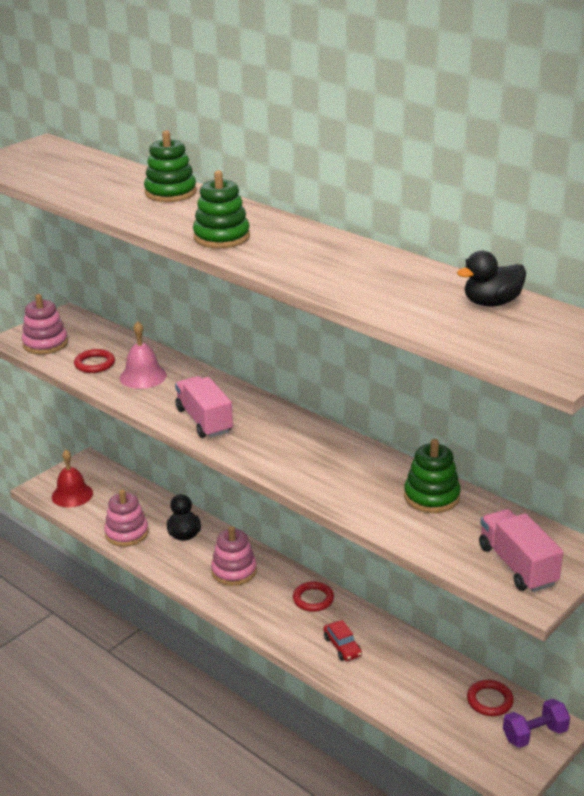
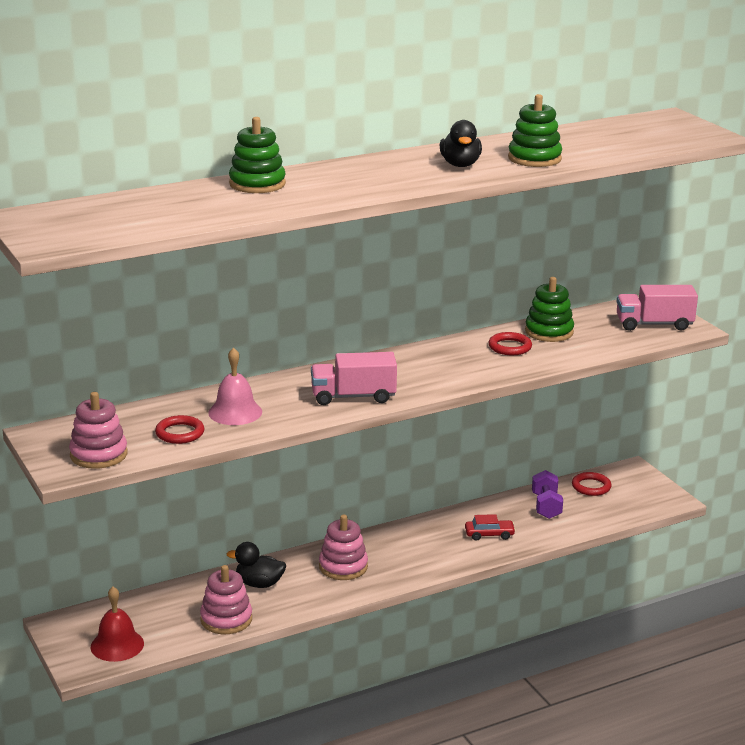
camera: 70 degrees left, 5 degrees down
green stacking toy [193,171,250,248] -> green stacking toy moved to [508,94,562,167]
red ring [293,581,334,612] -> red ring moved to [488,332,532,355]
black duck [457,251,526,307] -> black duck moved to [440,120,482,167]
purple dumbbell [503,699,570,748] -> purple dumbbell moved to [532,470,563,519]

